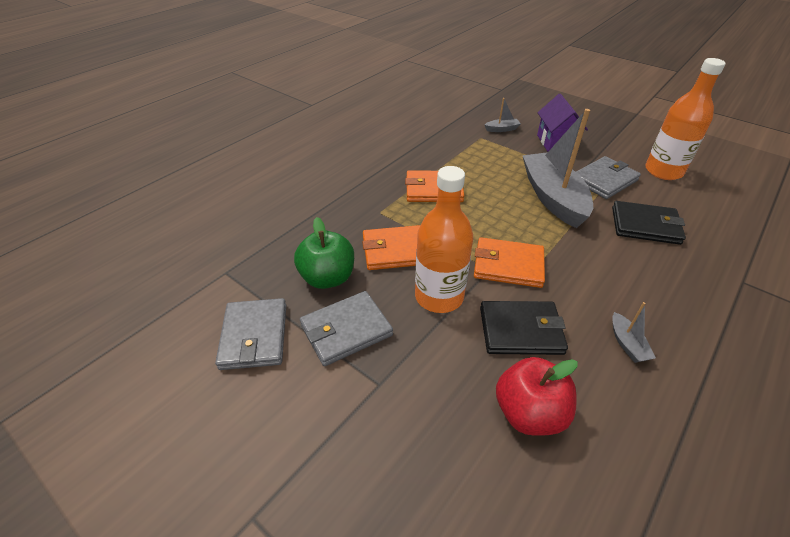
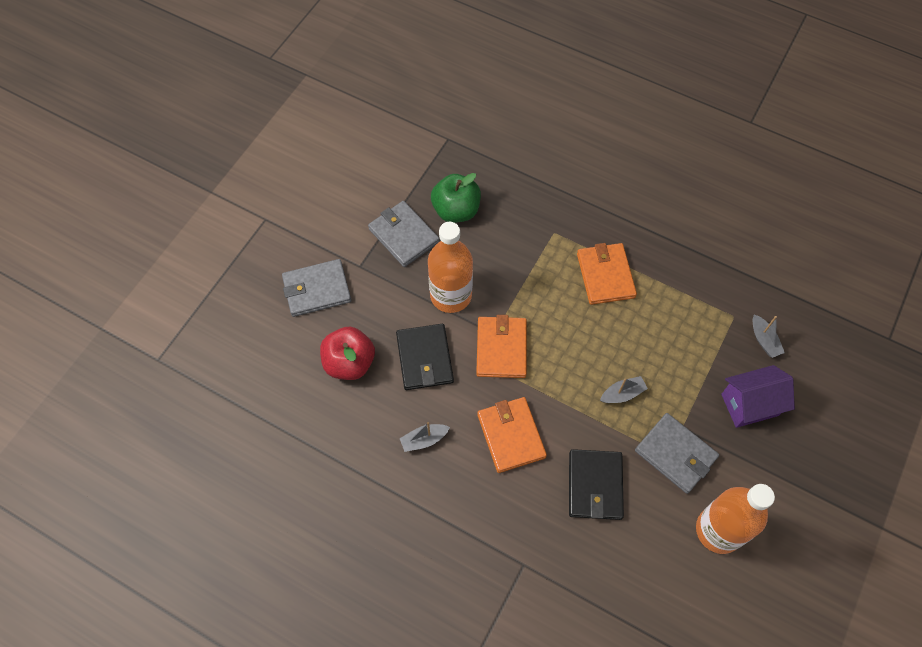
camera: 80 degrees right, 20 degrees up
grey wallet [215,298,286,370] -> grey wallet moved to [282,259,351,317]
orange wallet [362,225,420,270] -> orange wallet moved to [477,397,547,473]
grey boat [522,109,593,228] -> grey boat [600,376,648,403], size x0.40

